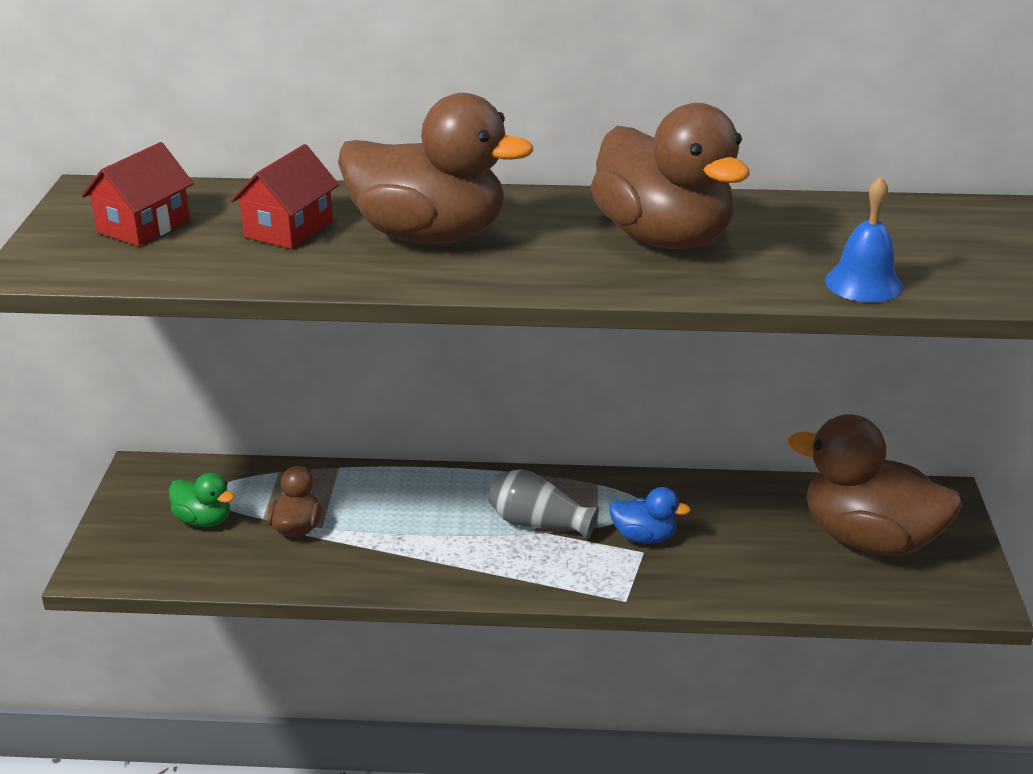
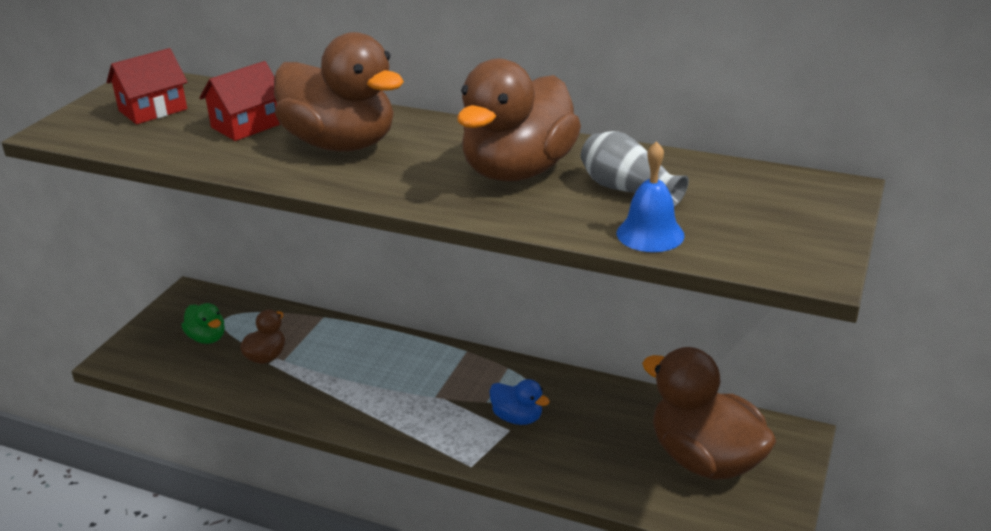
camera: 20 degrees right, 0 degrees up
grey vase [488,469,599,540] -> grey vase moved to [581,131,689,207]
brown duck [591,103,750,249] -> brown duck turned 45 degrees clockwise [457,59,581,182]

